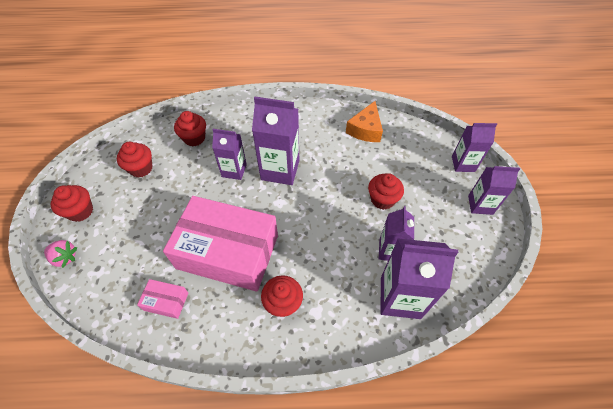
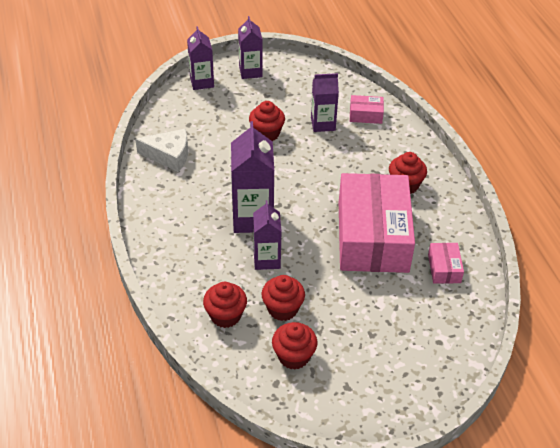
camera: 105 degrees left, 10 degrees down
pink strawberry [44,240,77,268] -> none
red cupcake [51,185,93,222] -> red cupcake moved to [262,275,305,321]
orange cheese [346,101,383,142] -> white cheese [135,129,188,172]
purple carton [380,238,458,319] -> pink box [350,95,384,124]

